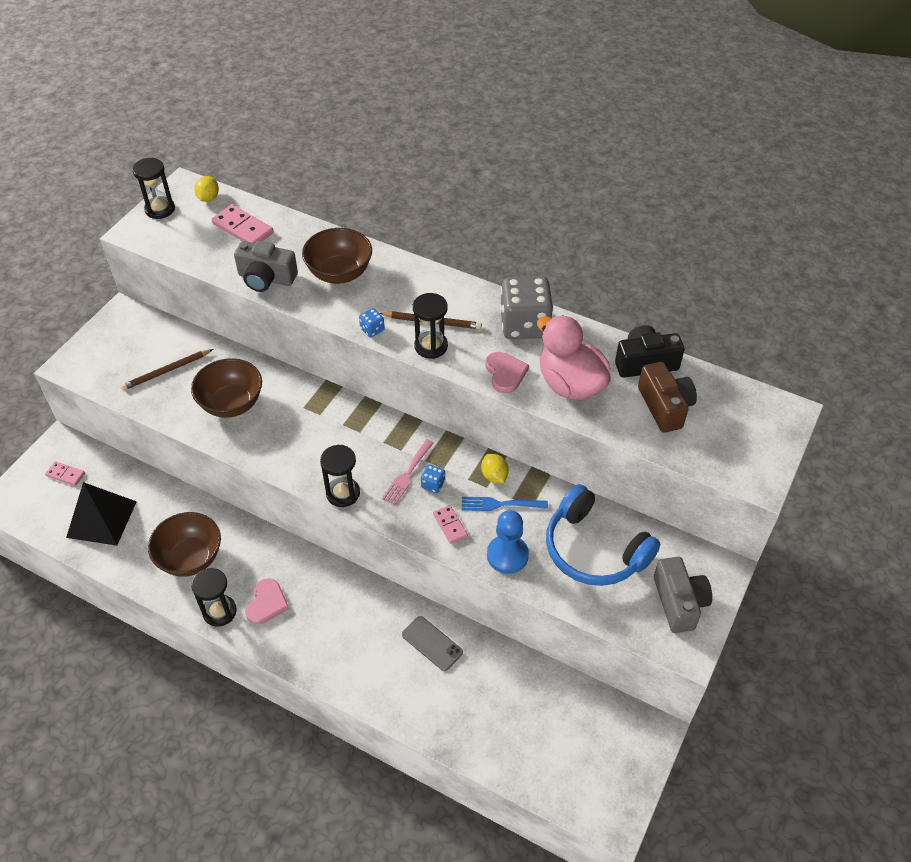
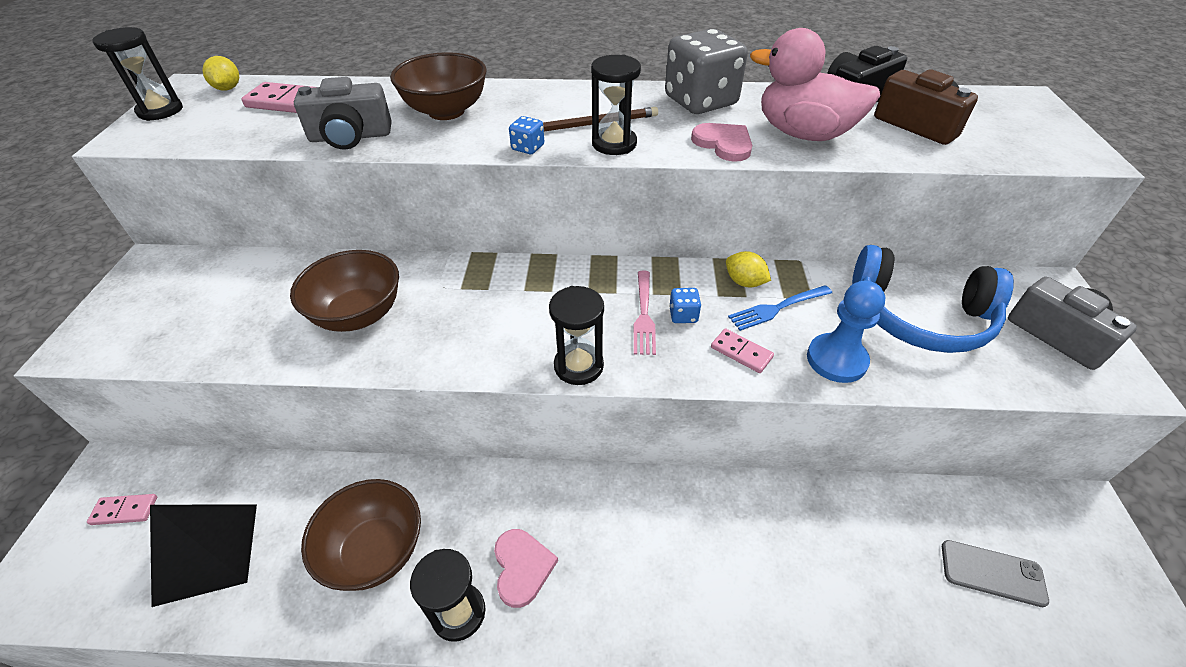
camera: 25 degrees left, 5 degrees down
brown pencil [120,349,213,391] -> none
grey phone [402,616,463,671] -> grey phone moved to [942,540,1049,607]

